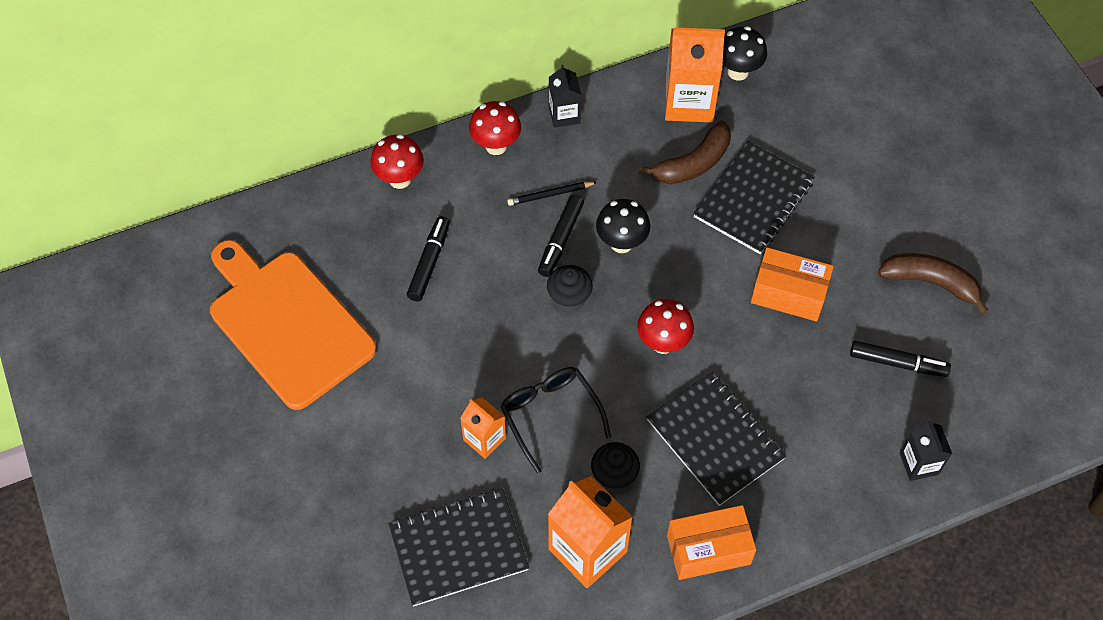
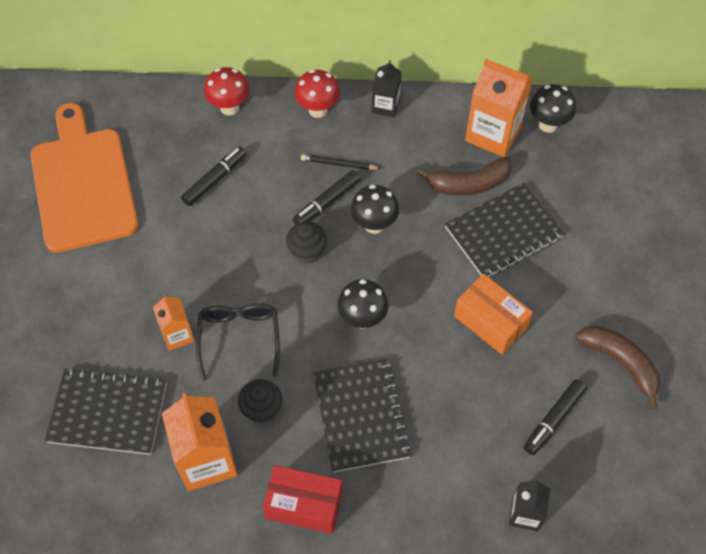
camera: 25 degrees right, 0 degrees up
red mushroom [637,299,694,354] -> black mushroom [337,279,389,329]
orange box [667,505,756,580] -> red box [263,465,342,534]
black marker [850,341,951,377] -> black marker turned 90 degrees clockwise [524,379,587,455]

